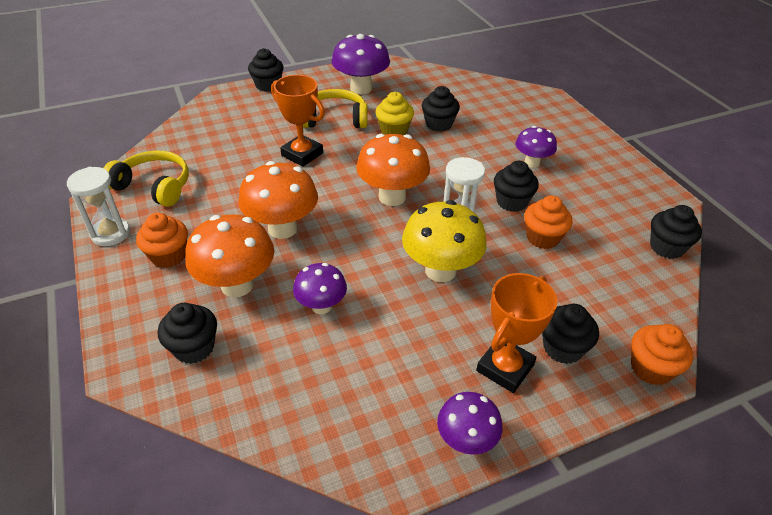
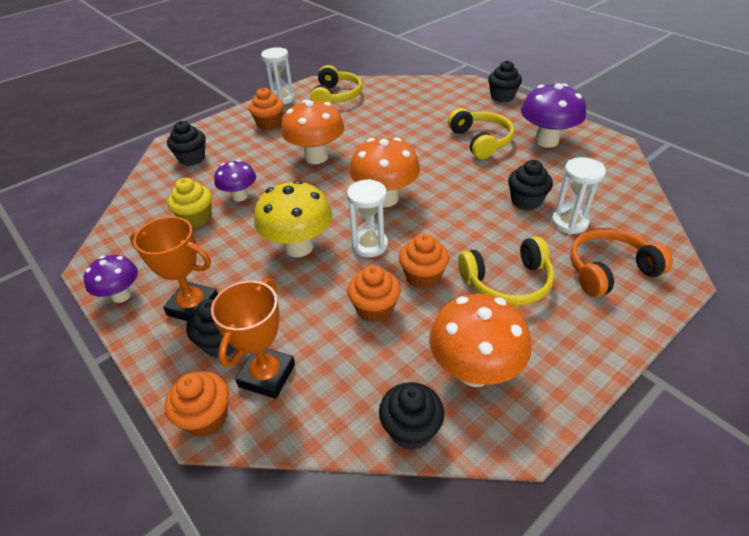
camera: 75 degrees right, 0 degrees up
orange mushroom [185,214,274,298] -> orange mushroom moved to [429,294,532,387]
orange trophy [271,75,325,167] -> orange trophy moved to [211,278,295,399]
yellow cupcake [375,92,414,135] -> yellow cupcake moved to [168,178,212,228]
black cupcake [494,161,539,212] -> orange cupcake [399,233,449,289]
purple mushroom [515,126,557,168] -> yellow headphones [458,237,554,306]
none -> white hourglass [552,157,606,234]
none -> orange headphones [570,228,673,297]

